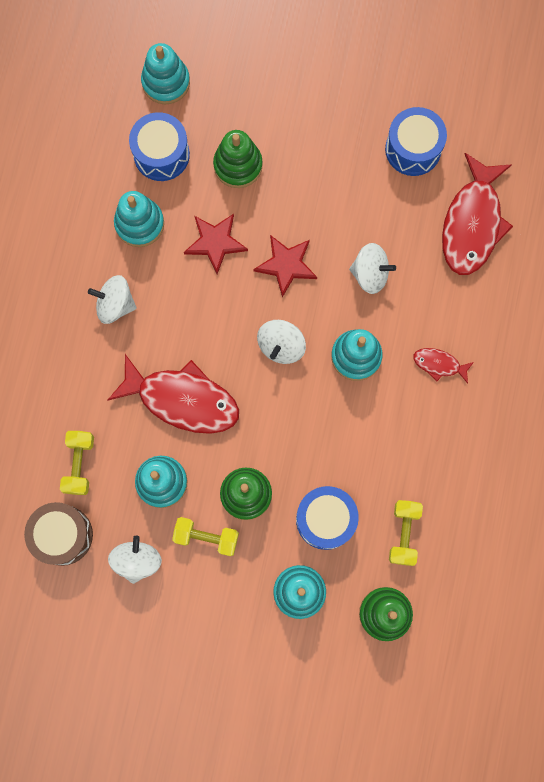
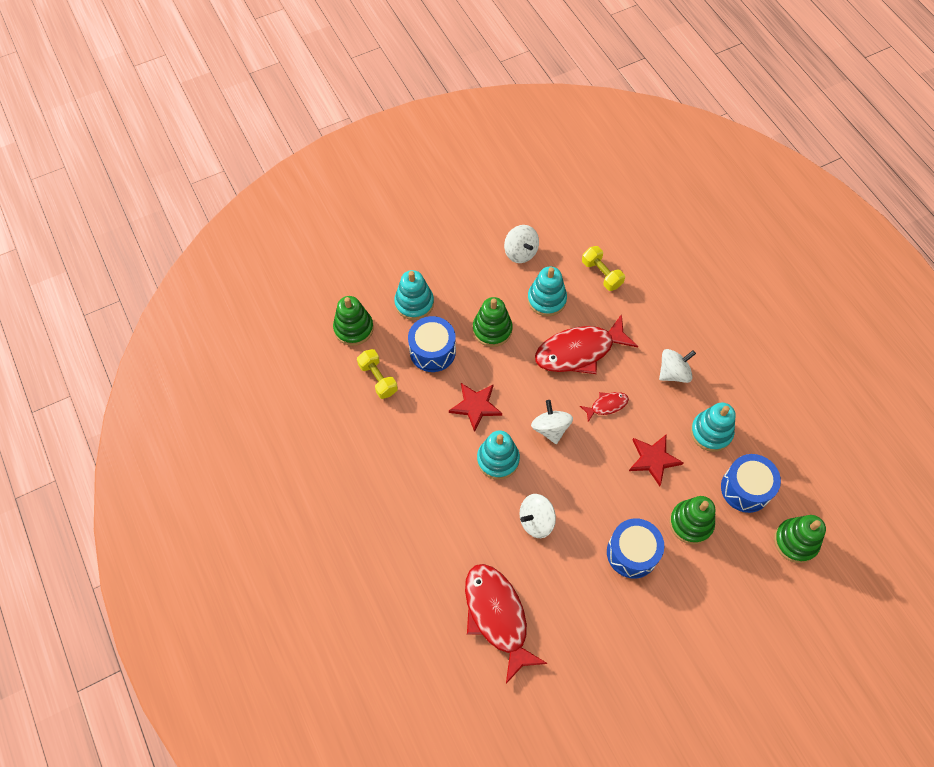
camera: 140 degrees right, 15 degrees down
brown drum [24,502,93,566] -> none
turquoise stacking toy [141,43,190,104] -> green stacking toy [774,515,826,563]
yellow dumbbell [172,517,239,556] -> none
red star [253,235,317,297] -> red star moved to [449,383,502,432]
blue drum [385,107,447,176] -> blue drum moved to [607,518,664,579]
red fish [413,348,474,384] -> red fish moved to [580,392,629,422]

